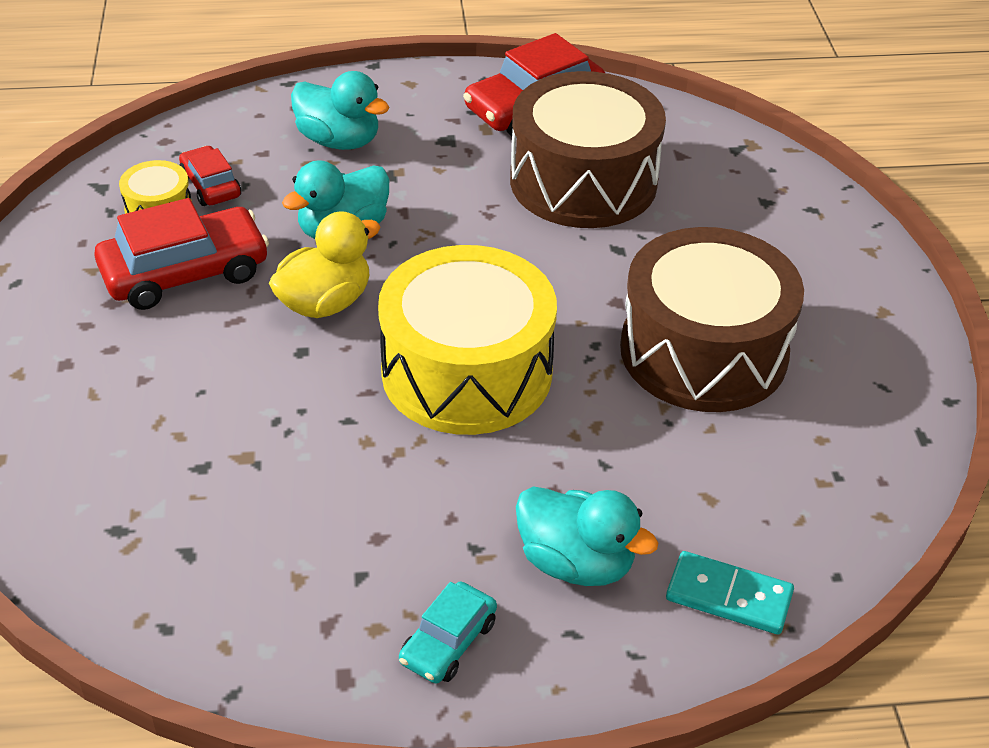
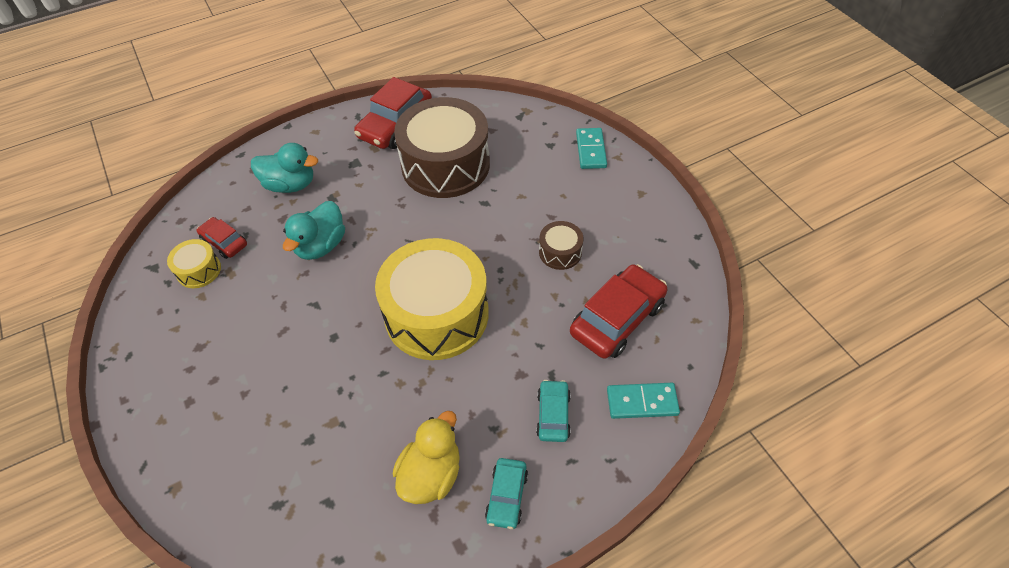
camera: 20 degrees left, 10 degrees up
red car [94,198,269,310] -> red car moved to [570,264,667,359]
yellow duck [269,211,381,318] -> yellow duck moved to [393,411,460,504]
turquoise duck [516,487,658,586] -> turquoise car [536,380,571,442]
brown drum [620,227,804,412] -> brown drum [539,221,584,270], size x0.44
none -> turquoise domino [576,128,607,169]

